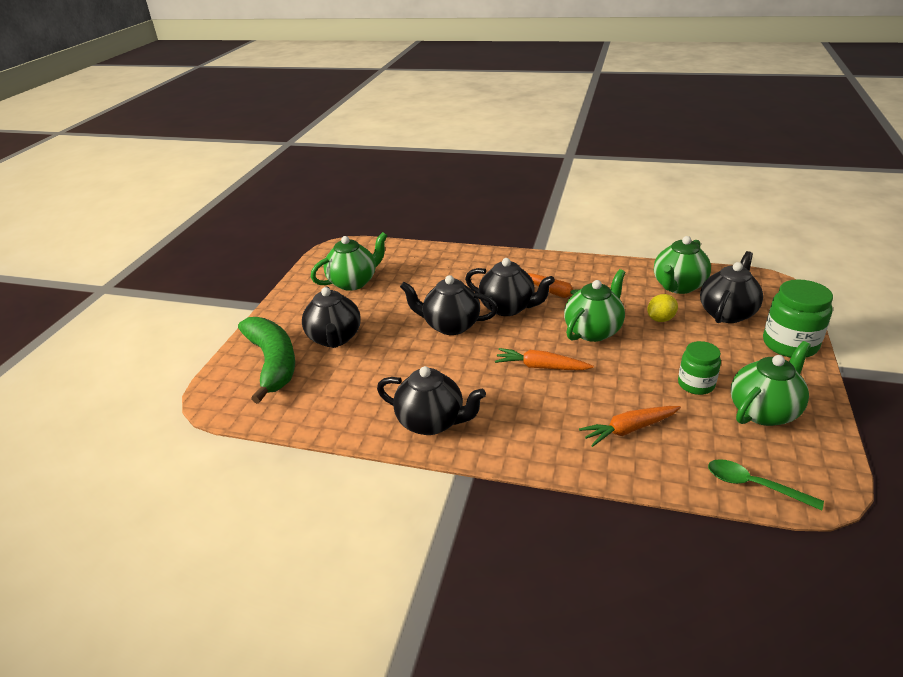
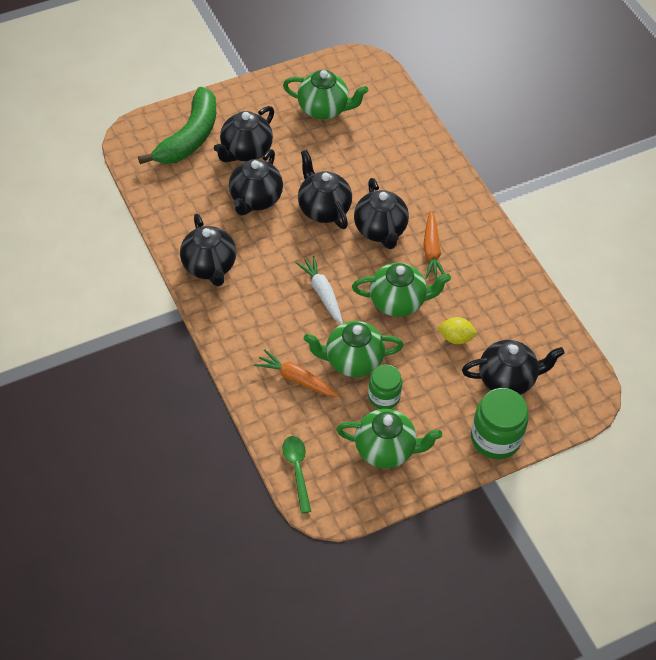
camera: 45 degrees right, 20 degrees up
orange carrot [495,348,594,370] -> white carrot [296,256,343,324]
green teapot [654,236,711,294] -> green teapot moved to [304,321,404,377]
none -> black teapot [229,149,283,216]

